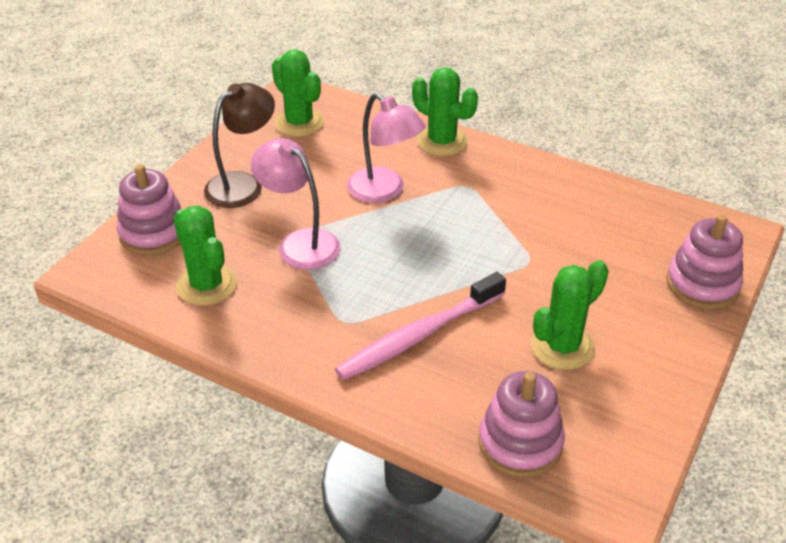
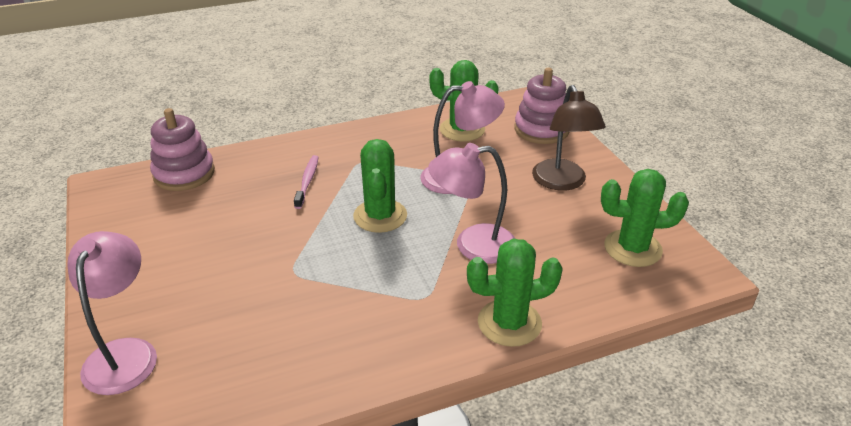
camera: 130 degrees right, 5 degrees down
pink toothbrush [335,272,506,380] -> pink toothbrush [294,155,319,209], size x0.53
green cactus [531,260,609,370] -> green cactus moved to [353,139,407,233]
pink stacking toy [666,214,743,309] -> pink lamp [67,231,157,395]

